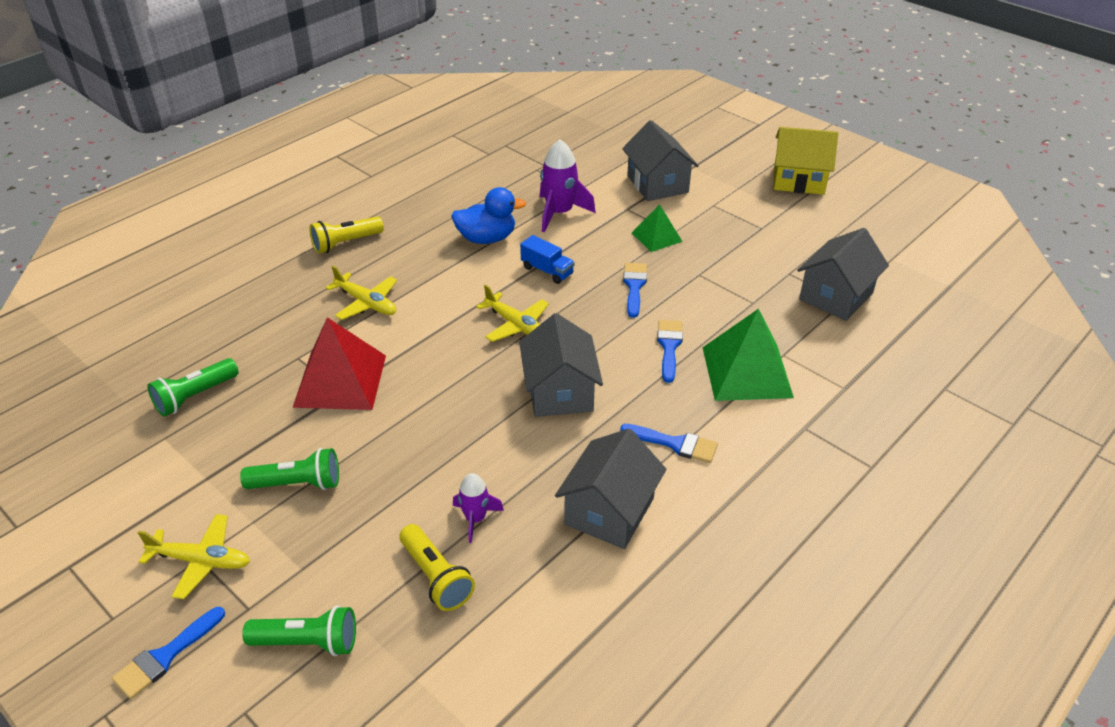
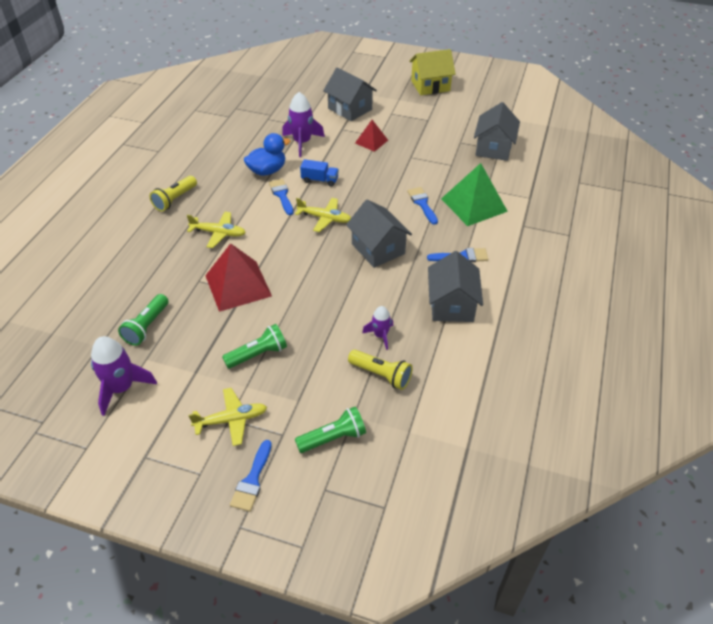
camera: 25 degrees left, 5 degrees up
blue brush [623,263,647,318] -> blue brush moved to [269,179,293,215]
green pyramid [632,204,683,252] -> red pyramid [355,120,388,152]
none -> purple rocket [91,336,157,416]

